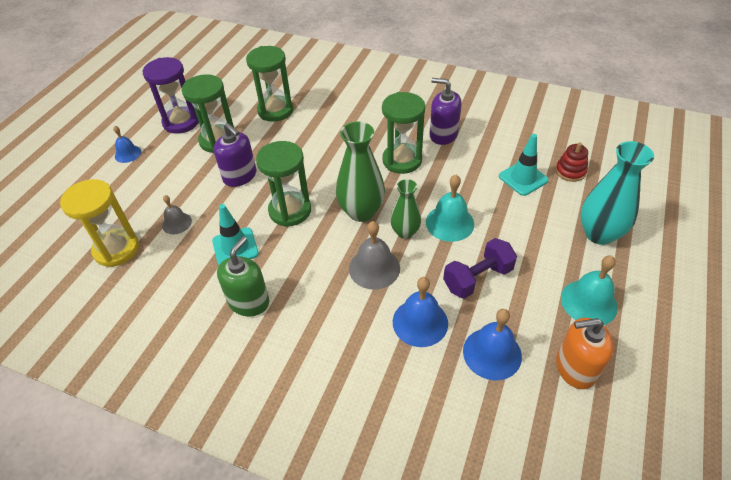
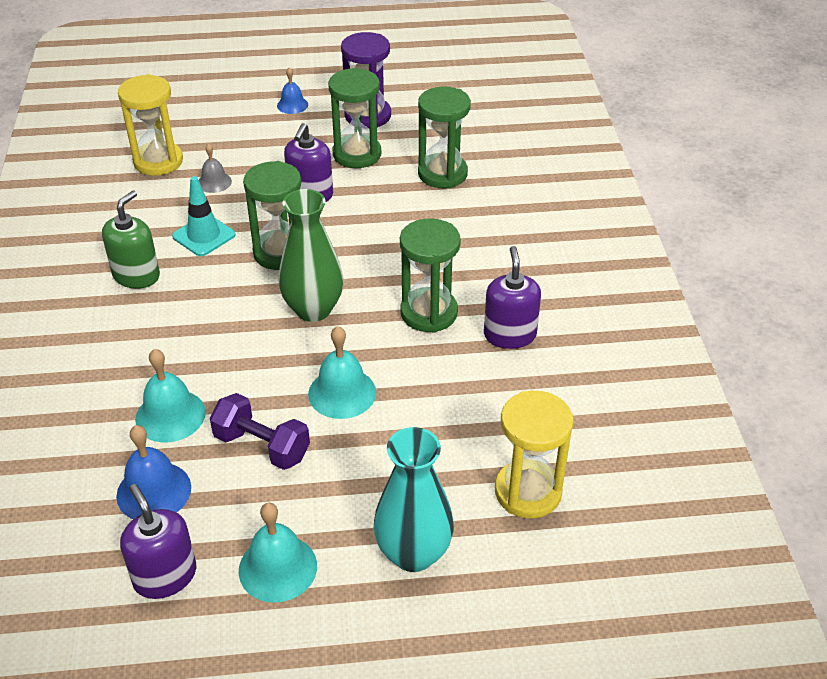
camera: 60 degrees right, 5 degrees down
green soap dispenser [217,236,269,317] -> green soap dispenser turned 60 degrees counterclockwise [102,191,160,289]
grey bell [349,221,400,290] -> none
green vase [390,179,421,239] -> none
blue bell [393,277,448,347] -> turquoise bell [135,349,206,443]
turquoise traffic cone [499,134,549,196] -> none
red stacking toy [556,142,588,182] -> yellow hourglass [495,391,574,518]
orange soap dispenser [556,318,614,389] -> purple soap dispenser [120,484,196,599]

